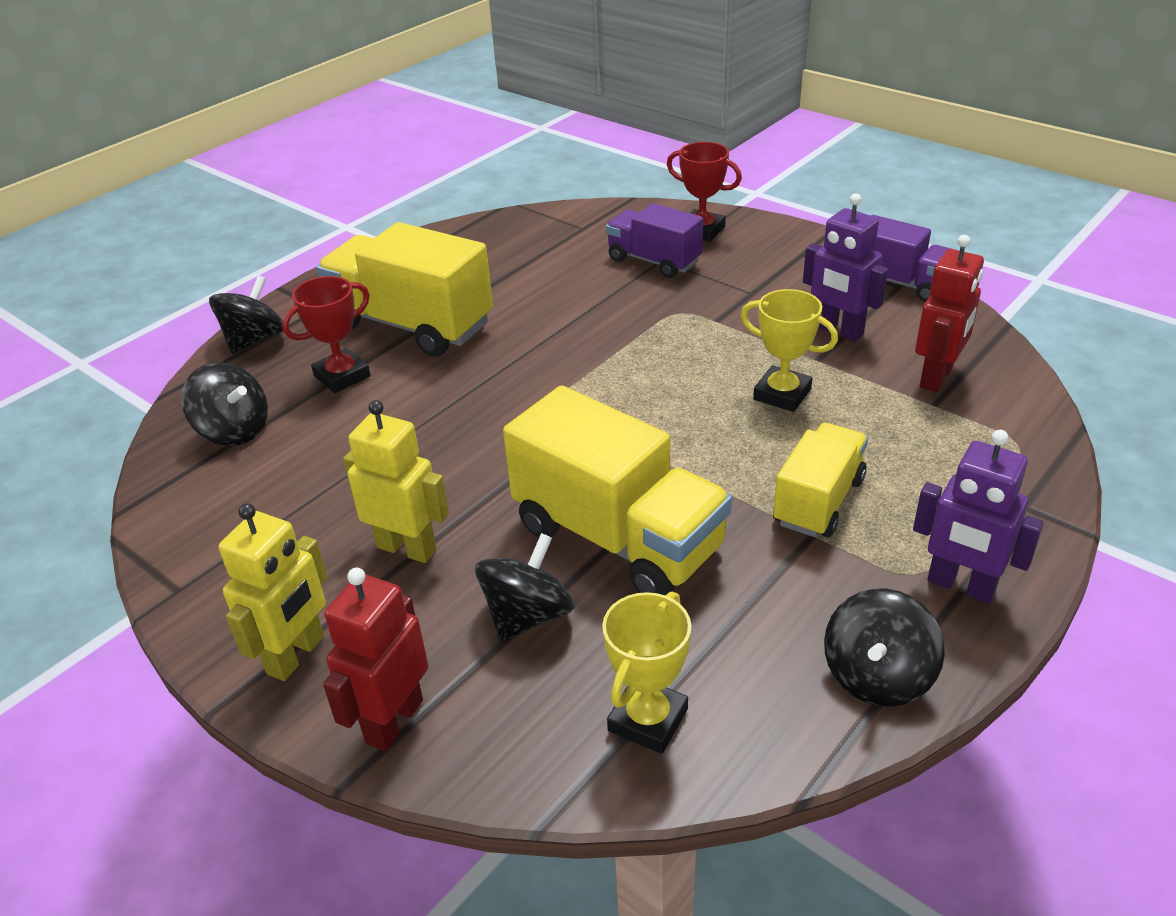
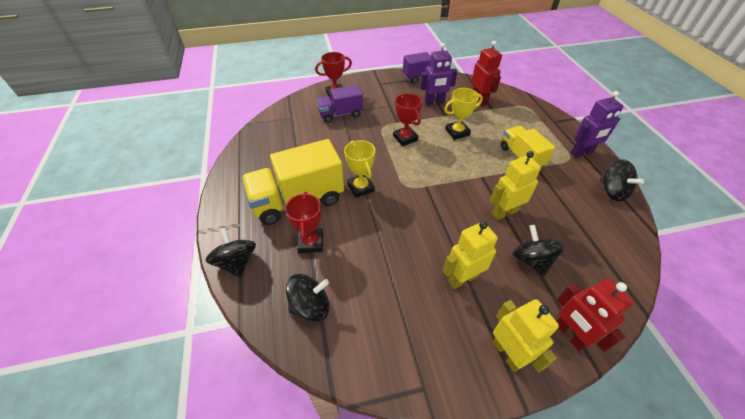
camera: 55 degrees left, 10 degrees up
yellow truck [503,385,732,595] -> yellow robot [490,151,541,220]
yellow trophy [602,592,691,754] -> yellow trophy moved to [344,140,375,198]
none -> red trophy [393,93,422,146]

